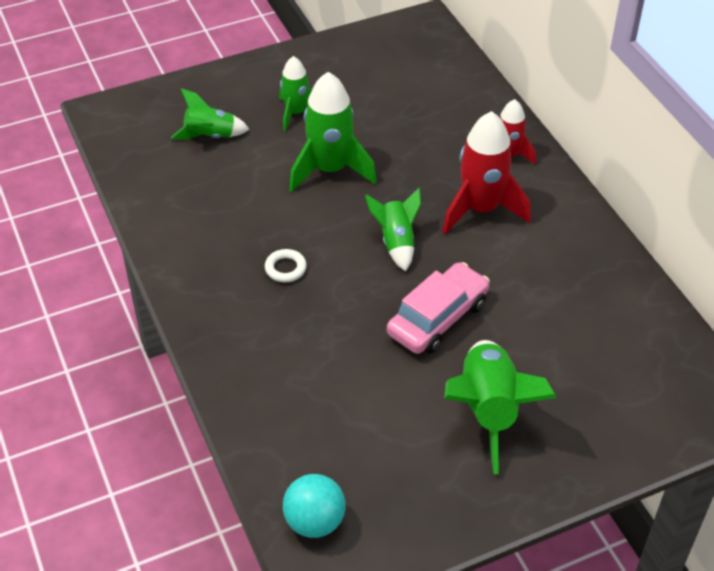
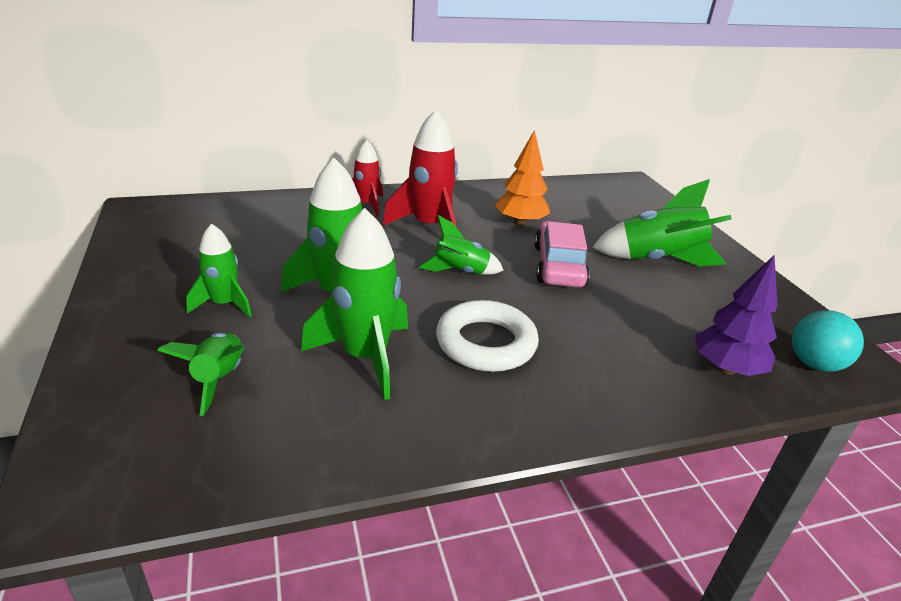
camera: 85 degrees left, 15 degrees down
white ring [265,249,307,283] -> white ring [436,300,539,372], size x2.09
pink car [387,262,490,354] -> pink car turned 45 degrees clockwise [534,221,590,288]
none -> green rocket [301,208,408,400]
none -> orange tree [495,130,550,226]
none -> purple tree [695,255,777,376]

